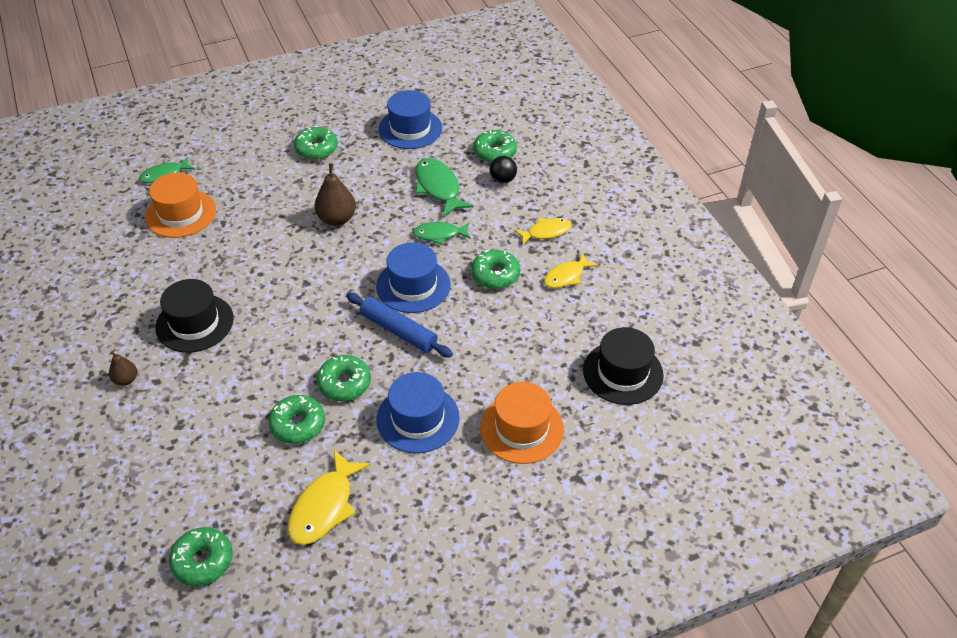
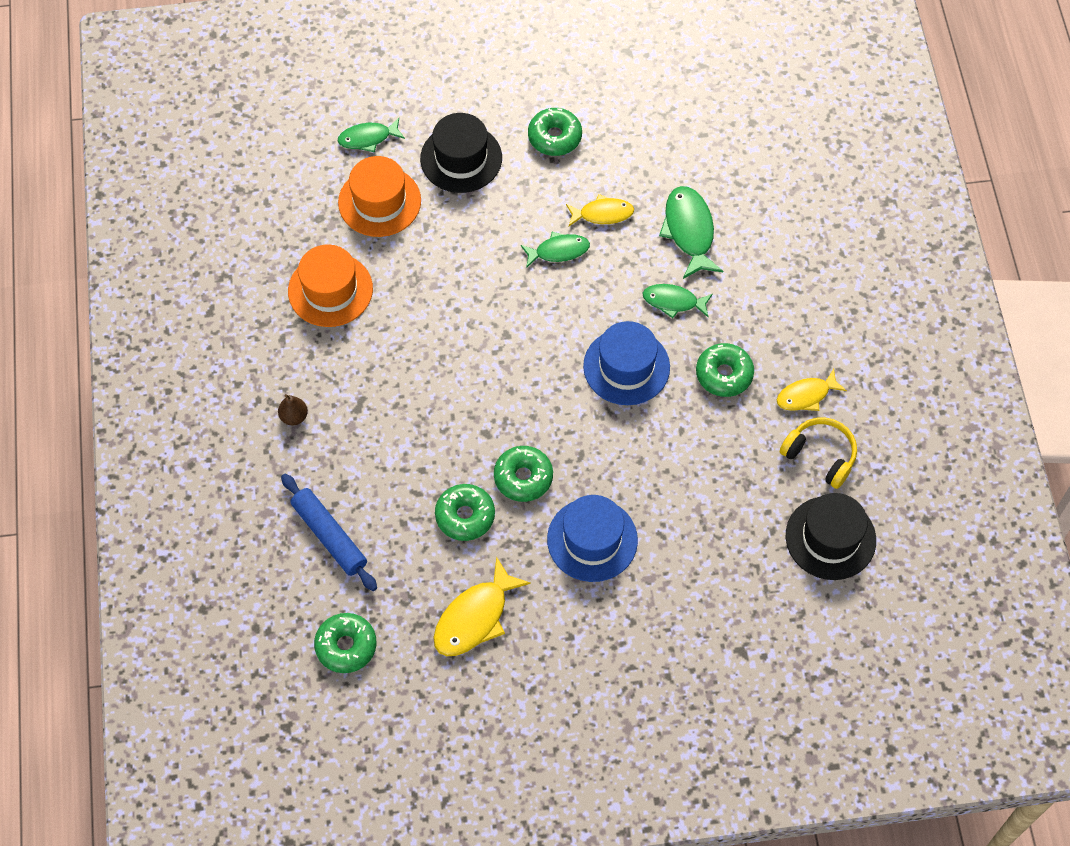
camera: 15 degrees right, 15 degrees up
black hat [155,279,234,353] -> black hat moved to [420,113,502,193]
brown pear [314,163,356,226] -> green fish [521,232,590,268]
blue rolling pin [346,293,453,358] -> blue rolling pin moved to [281,474,377,591]
blue hat [378,90,442,149] -> none
green donut [473,130,517,163] -> none
orange hat [480,382,564,464] -> orange hat moved to [288,244,373,327]
black ball [489,156,517,184] -> none
yellow fish [514,218,572,245] -> yellow fish moved to [566,194,634,226]
none -> yellow headphones [780,417,857,489]

